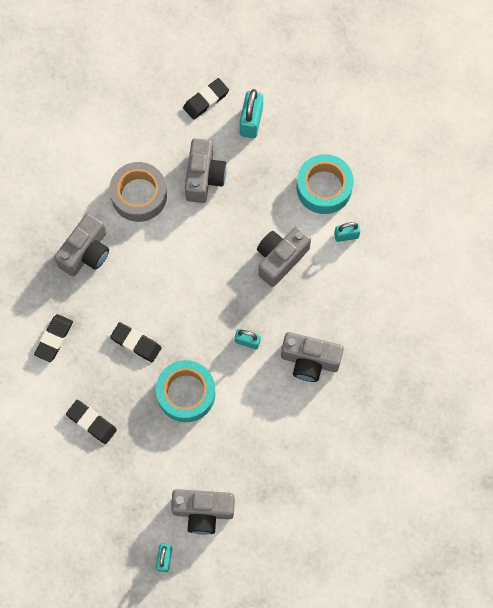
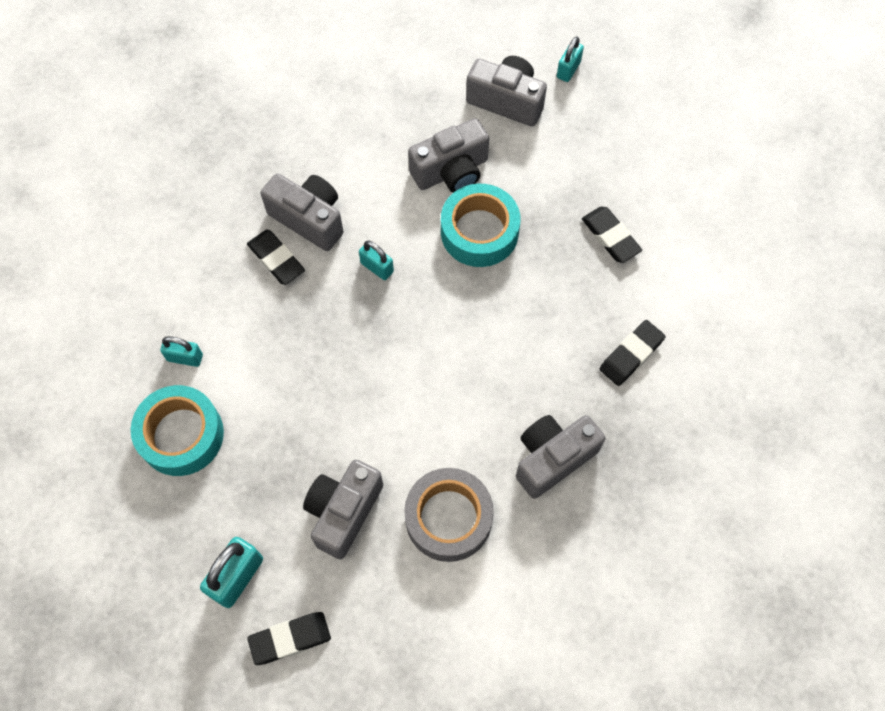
camera: 160 degrees left, 5 degrees down
black eraser [110,322,162,362] -> black eraser moved to [247,229,305,285]
grey camera [257,226,311,287] -> grey camera moved to [408,118,489,193]

